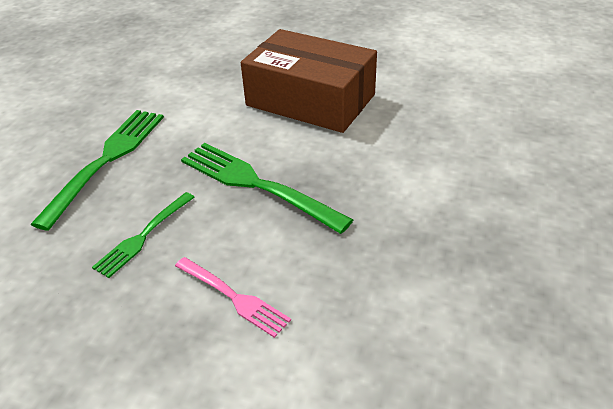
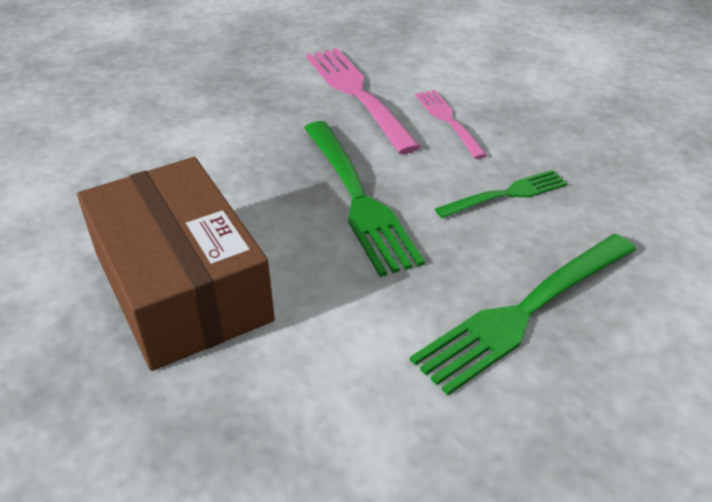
camera: 150 degrees left, 0 degrees up
none -> pink fork [306,48,420,154]

